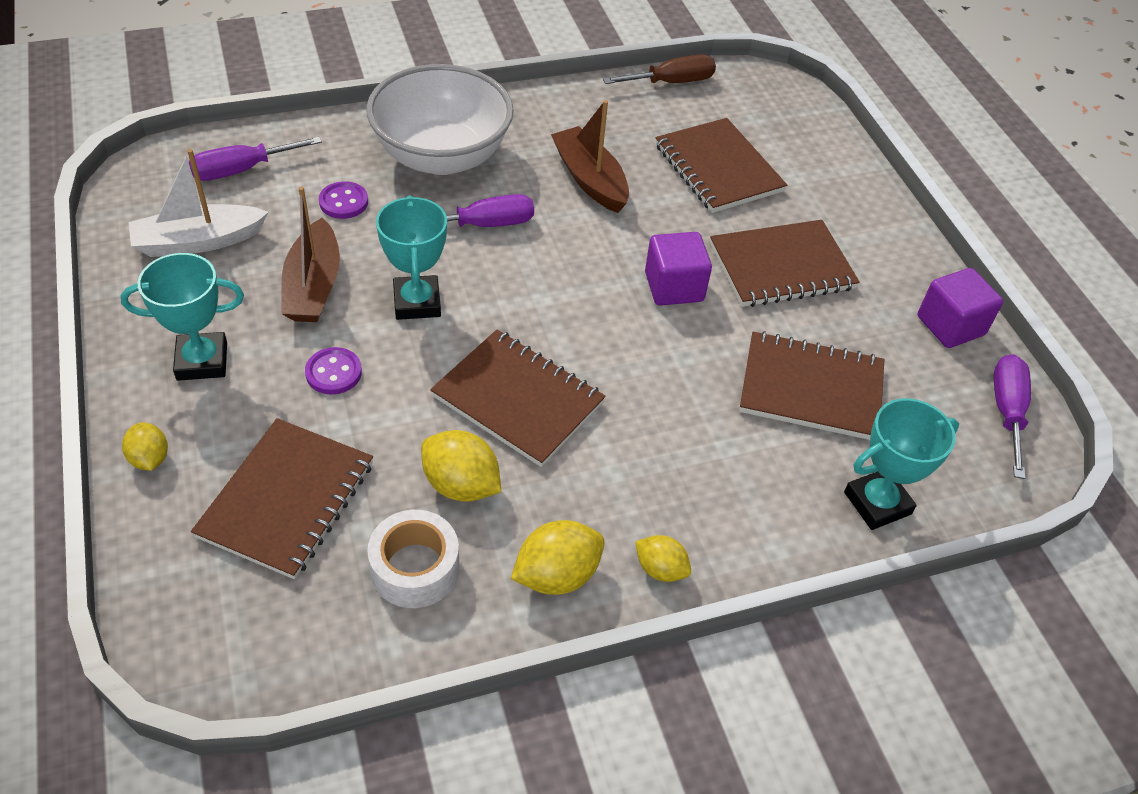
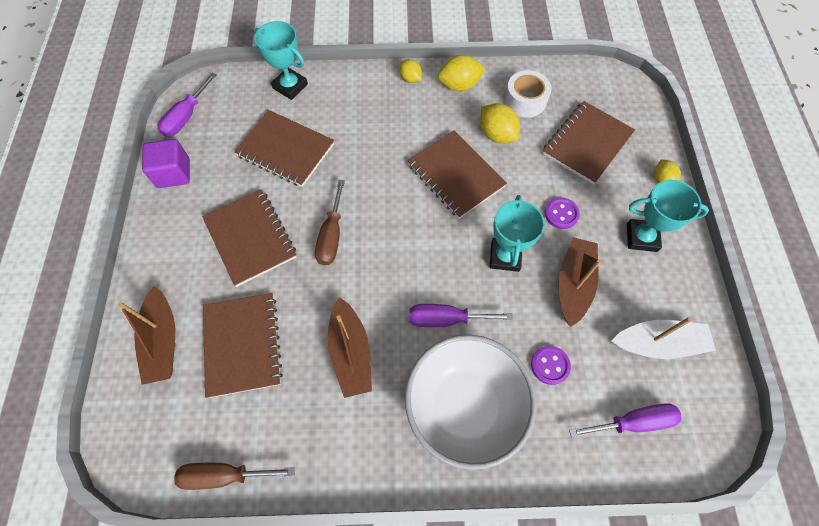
camera: 160 degrees left, 15 degrees up
purple cube [645,232,712,306] -> brown screwdriver [315,180,345,265]
brown notebook [710,220,860,307] -> brown notebook turned 60 degrees clockwise [202,189,296,287]
turquoise trophy [844,398,959,530] -> turquoise trophy turned 45 degrees clockwise [254,21,308,100]
none -> brown boat [118,286,175,385]

